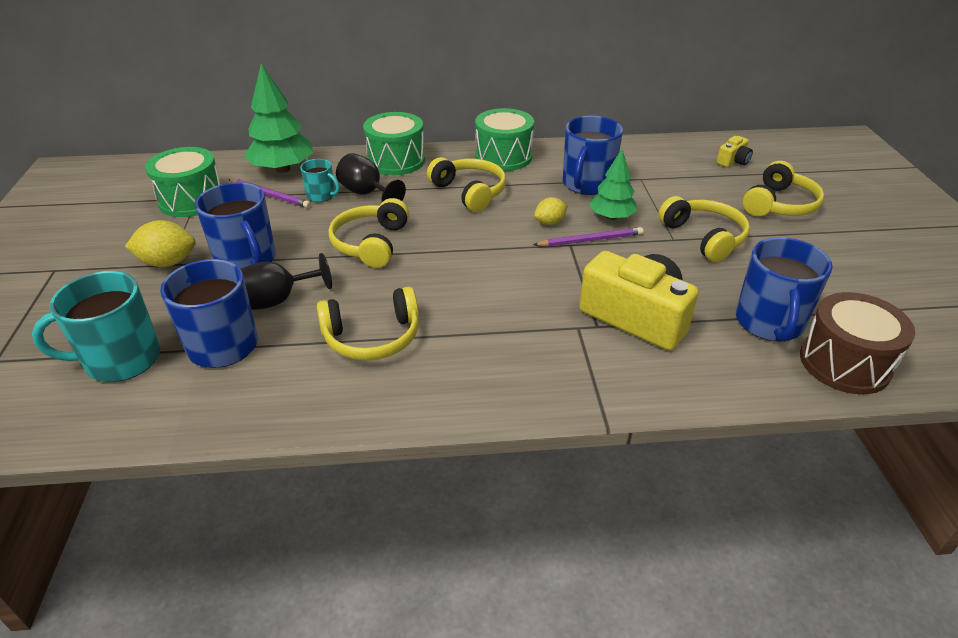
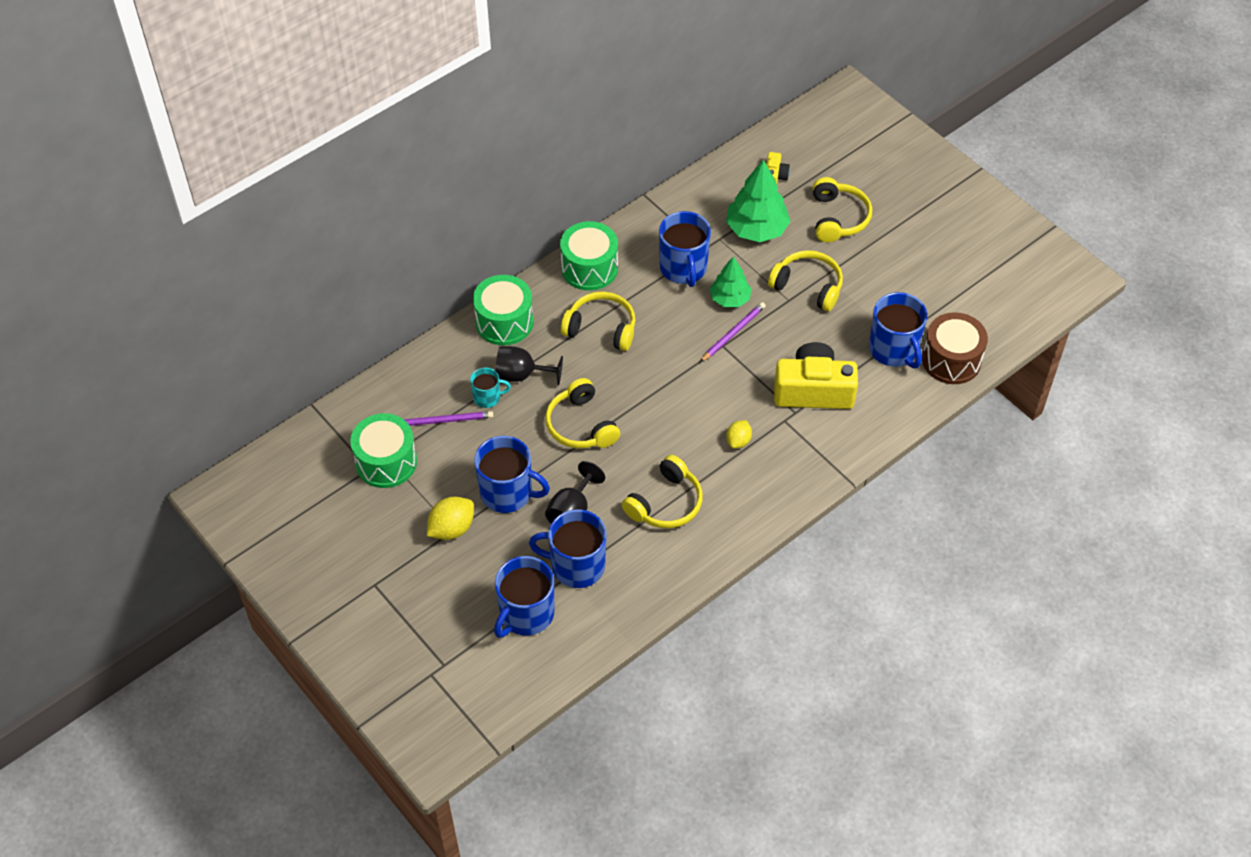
camera: 35 degrees left, 15 degrees up
turquoise mug [32,271,160,382] -> blue mug [494,556,554,638]
green tree [244,63,314,173] -> green tree moved to [726,160,790,242]
yellow lemon [534,197,568,225] -> yellow lemon moved to [726,420,752,449]

